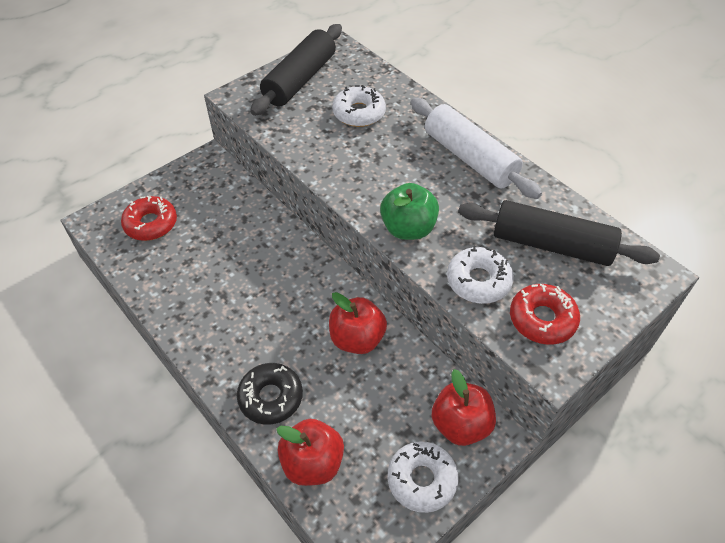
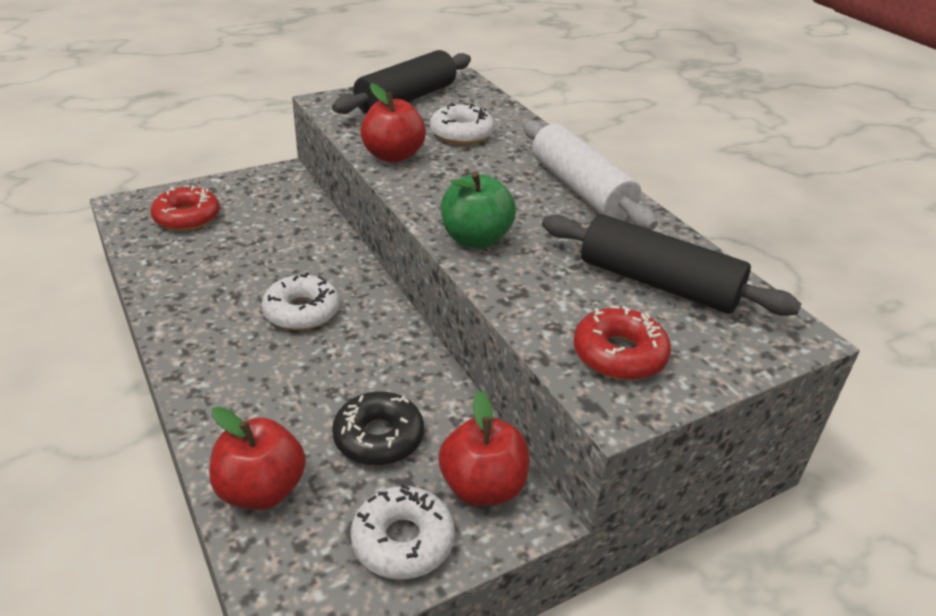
camera: 10 degrees right, 15 degrees down
black donut [237,363,303,425] -> black donut moved to [332,391,424,465]
red apple [329,292,387,354] -> red apple moved to [360,83,426,163]
white donut [447,246,514,304] -> white donut moved to [262,272,340,330]

